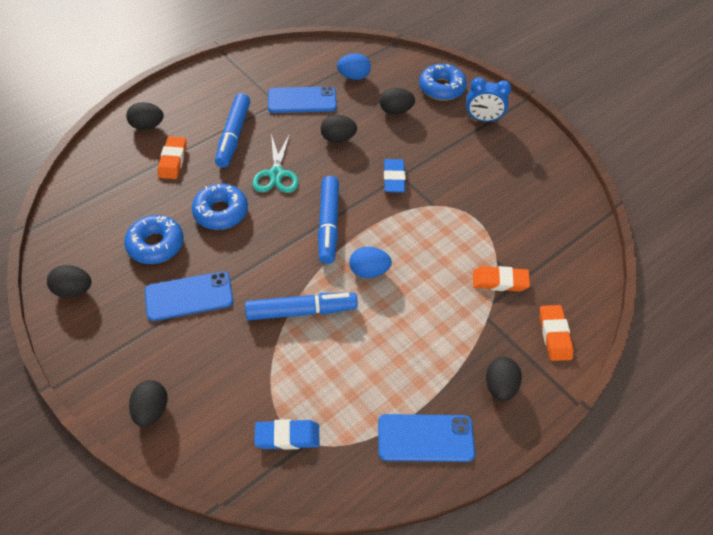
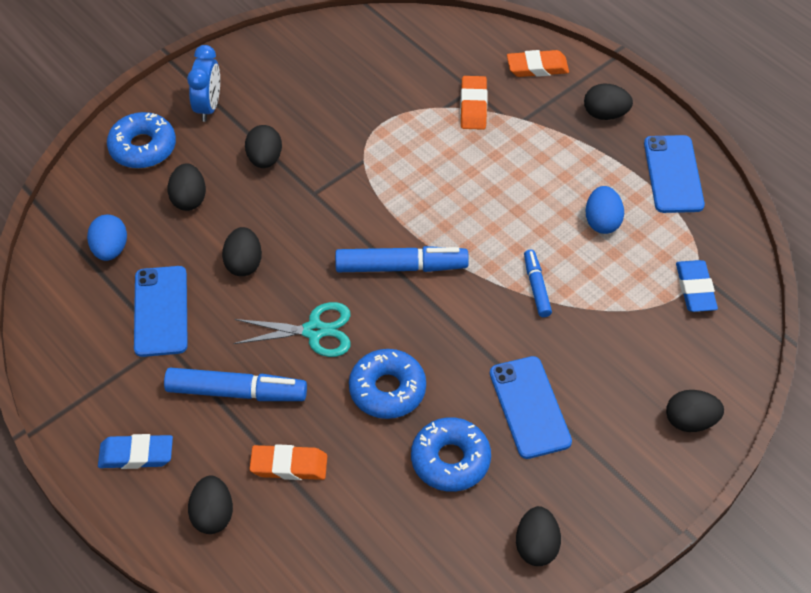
camera: 90 degrees left, 0 degrees up
blue marker [245,293,358,320] -> blue marker [524,249,552,317], size x0.58
blue egg [349,247,392,278] -> blue egg moved to [585,186,624,234]
blue eraser [384,159,406,193] -> blue eraser moved to [98,434,173,469]
none -> black egg [245,125,282,168]

